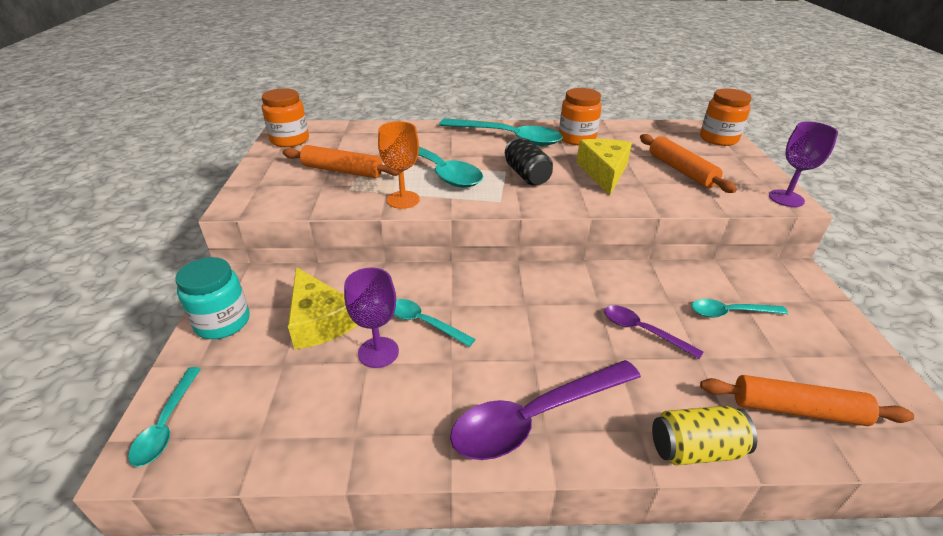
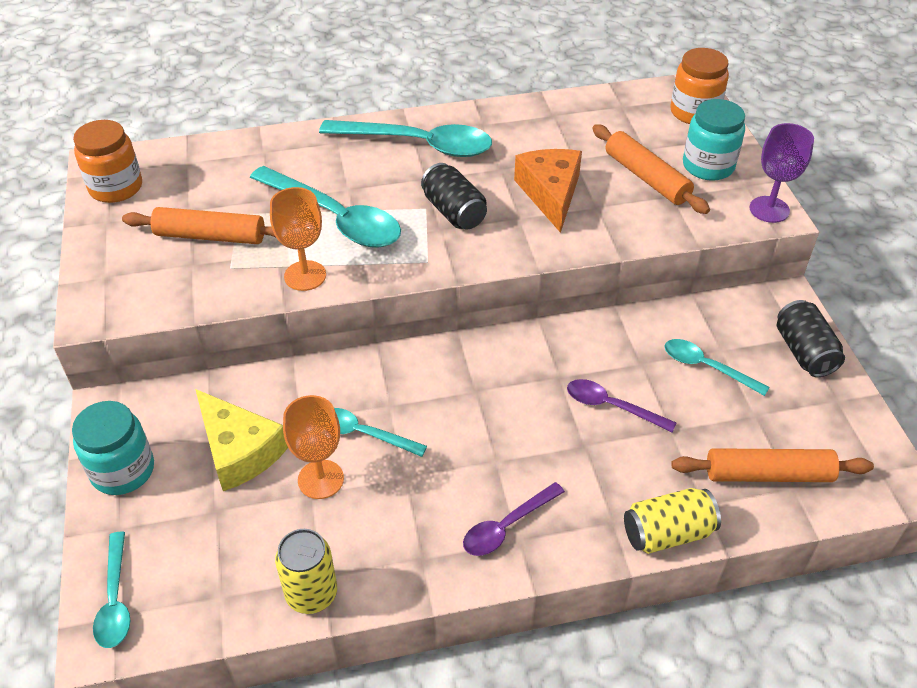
camera: 10 degrees left, 10 degrees up
purple goblet [344,267,399,368] -> orange goblet [283,395,344,499]
purple spoon [450,360,641,460] -> purple spoon [463,482,565,556], size x0.54
orange jar [559,88,602,146] -> none
yellow cheese [576,139,632,195] -> orange cheese [514,149,582,233]
turquoise spoon [691,299,788,318] -> turquoise spoon turned 45 degrees clockwise [664,339,770,396]
none -> yellow can [275,529,337,614]
none -> turquoise jar [683,99,745,181]
none -> black can [777,300,845,377]

